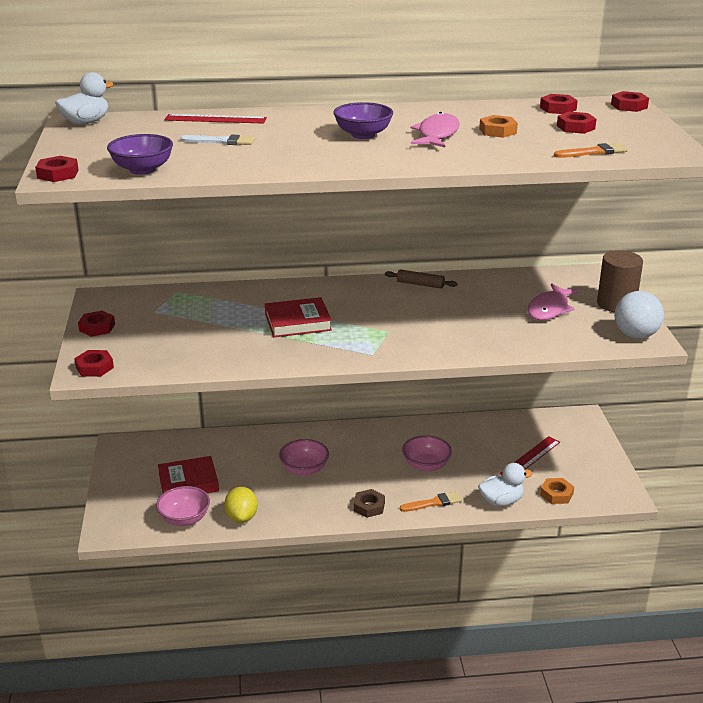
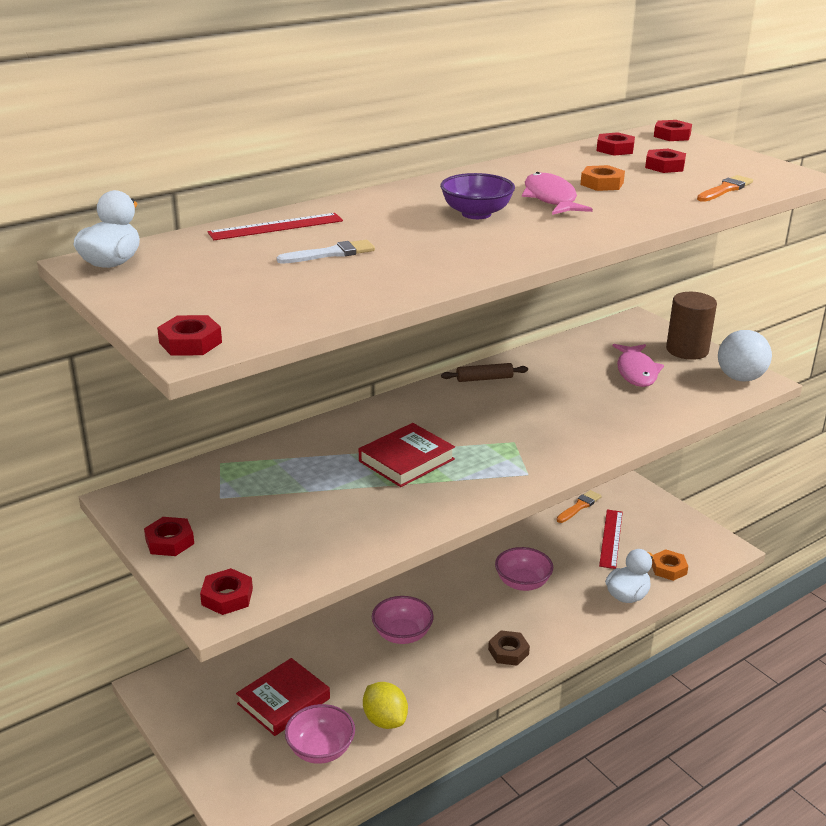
camera: 30 degrees left, 0 degrees up
purple bowl [107,134,173,175] -> none
orange brush [400,491,462,512] -> orange brush moved to [556,490,602,523]

